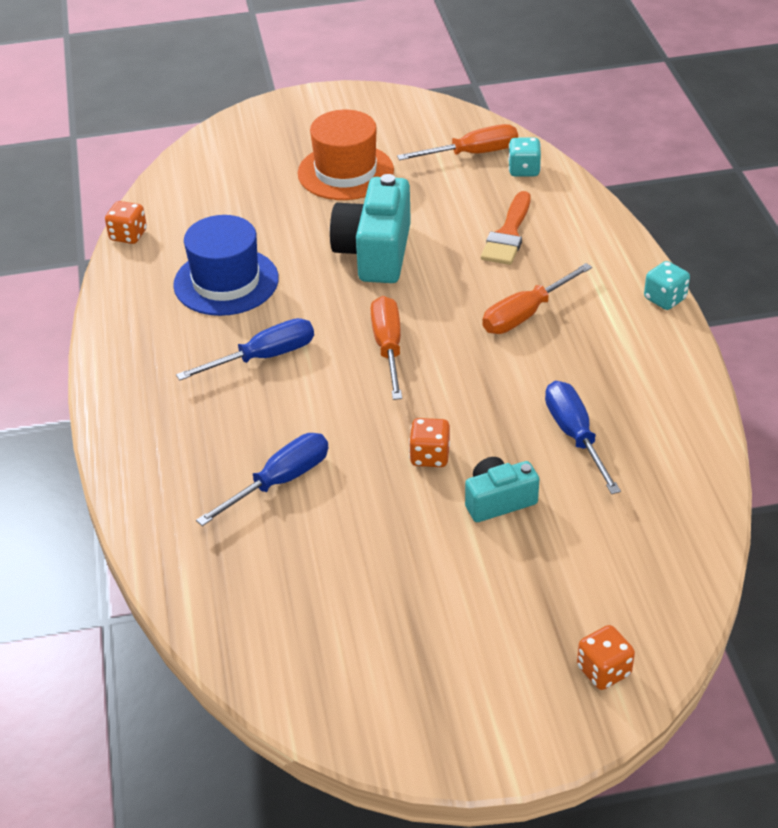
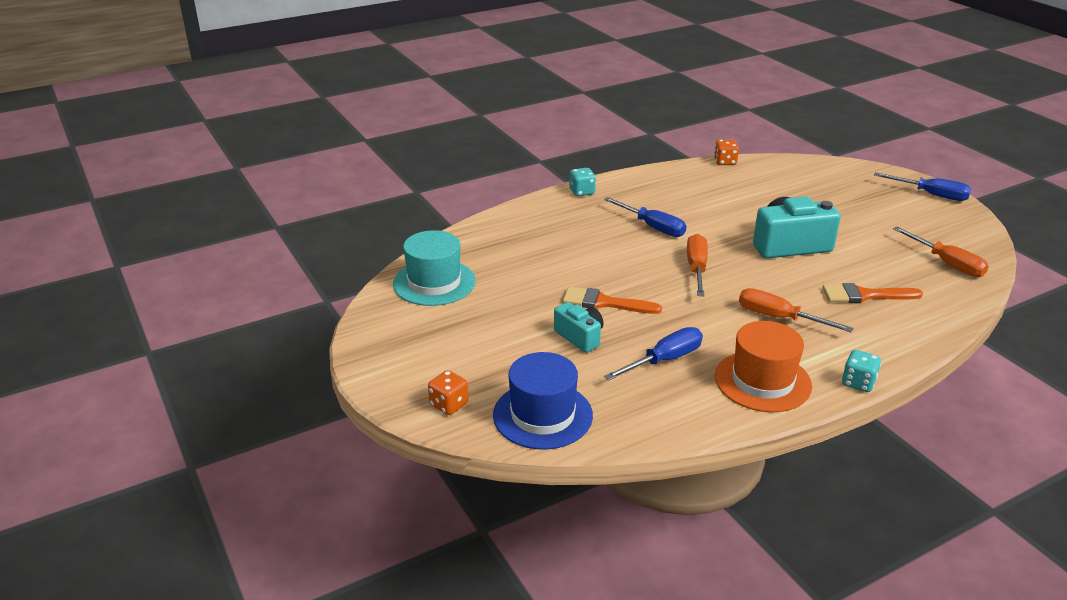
camera: 70 degrees right, 10 degrees down
blue hat [173,215,279,316] -> blue hat moved to [493,352,593,449]
blue screwdriver [196,433,328,526] -> blue screwdriver moved to [874,172,971,201]
orange hat [298,110,394,200] -> orange hat moved to [715,321,812,412]
orange screwdriver [371,296,402,400] -> orange screwdriver turned 60 degrees counterclockwise [687,234,708,296]
orange dice [409,418,450,467] -> orange brush [563,286,662,314]
turquoise dice [508,138,541,177] -> turquoise dice moved to [569,168,596,196]
none -> turquoise hat [393,230,476,306]

